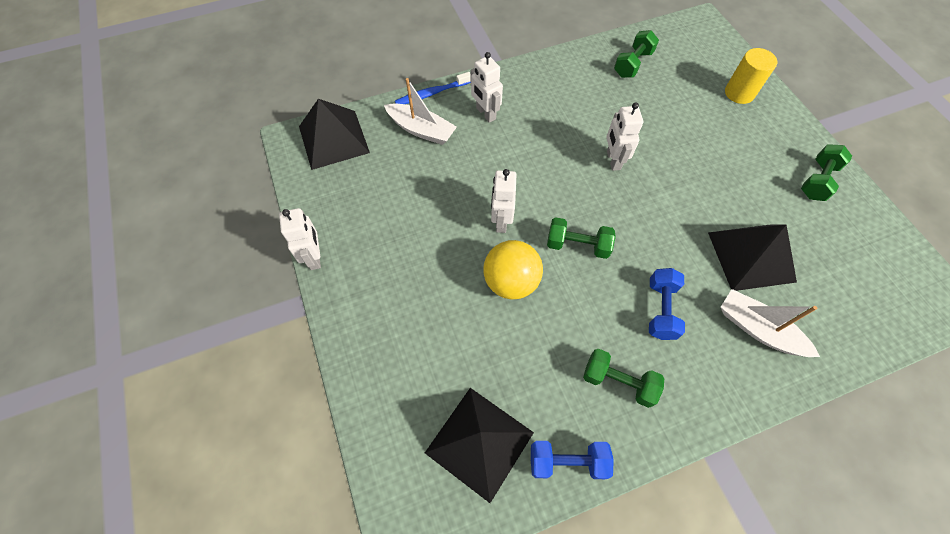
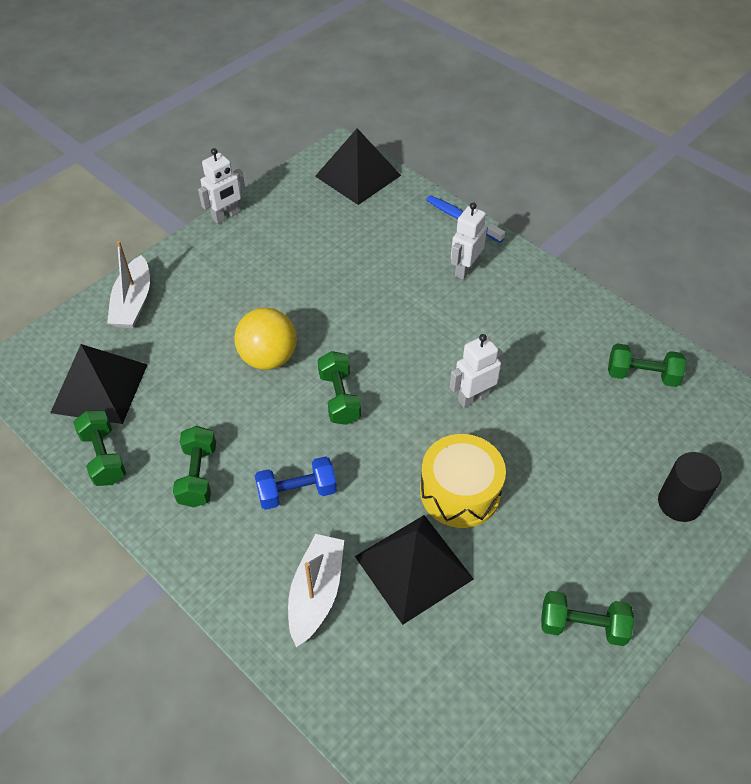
camera: 65 degrees right, 10 degrees down
white boat [384,78,457,145] -> white boat moved to [107,241,150,328]
white robot [491,169,517,233] -> none
blue dumbbell [531,441,614,479] -> green dumbbell [73,410,126,486]
yellow cylinder [725,48,777,104] -> black cylinder [658,452,722,522]
none -> yellow drum [420,434,506,528]

